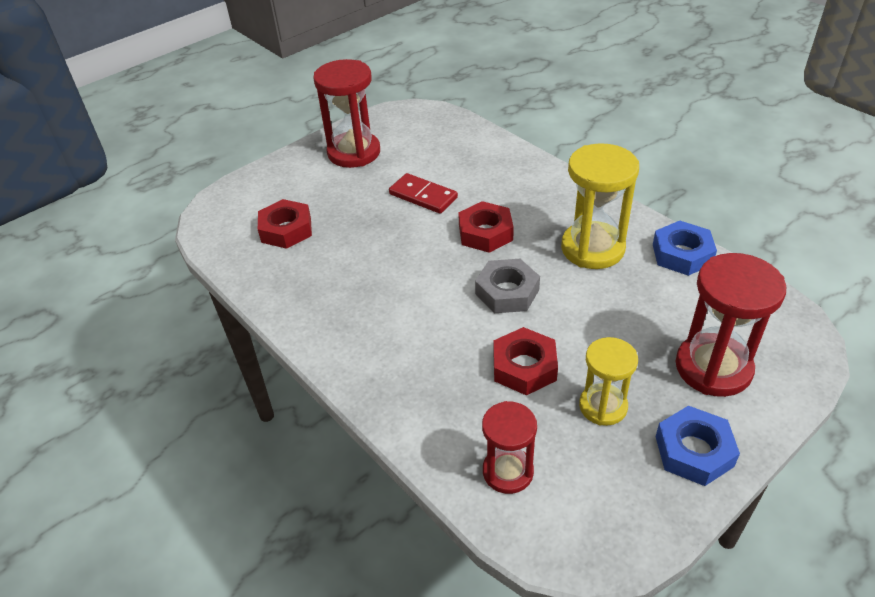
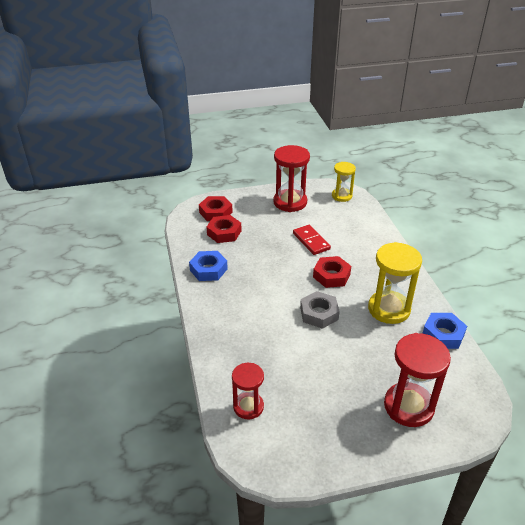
camera: 25 degrees right, 5 degrees down
red nut [494,327,558,395] -> red nut moved to [199,196,233,221]
yellow hourglass [579,337,638,426] -> yellow hourglass moved to [332,162,356,202]
blue nut [655,406,740,486] -> blue nut moved to [189,251,228,281]

